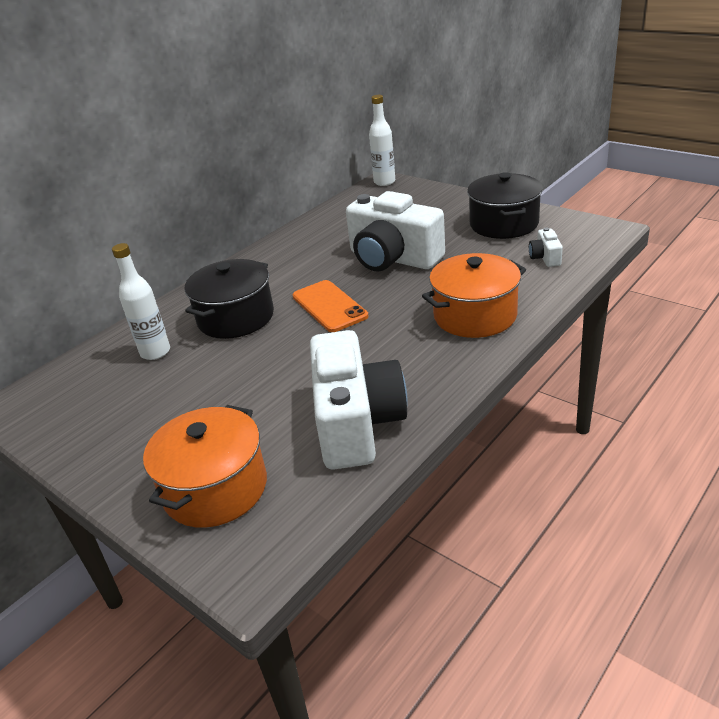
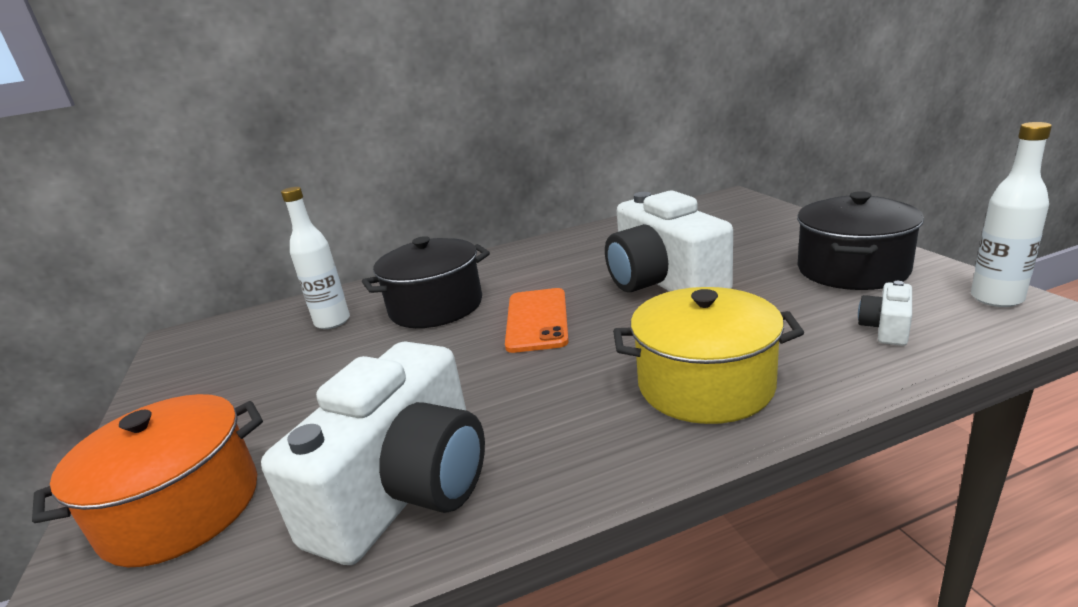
camera: 30 degrees right, 10 degrees down
white bottle [369,95,395,186] -> white bottle moved to [971,122,1052,307]
orange pot [422,253,526,338] -> yellow pot [613,287,804,424]

